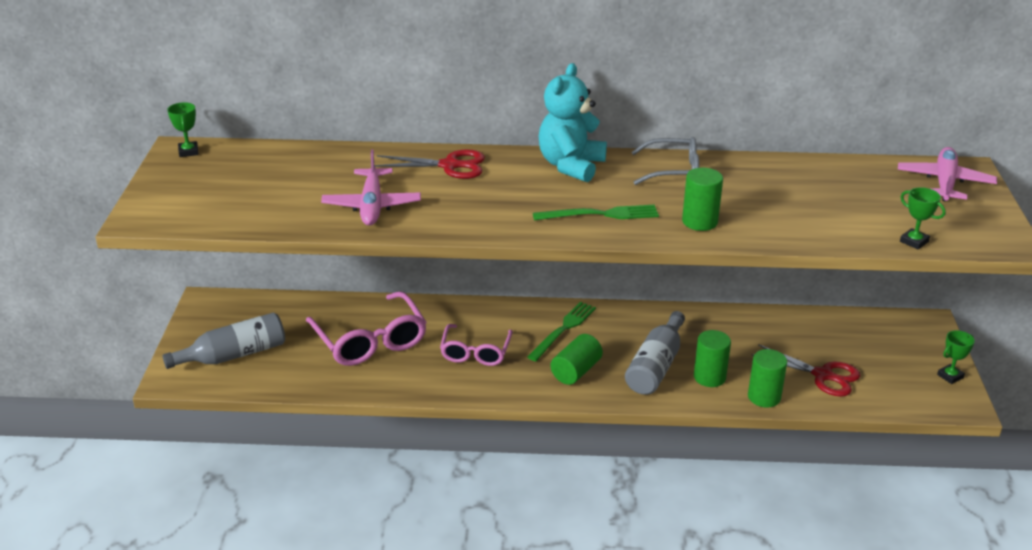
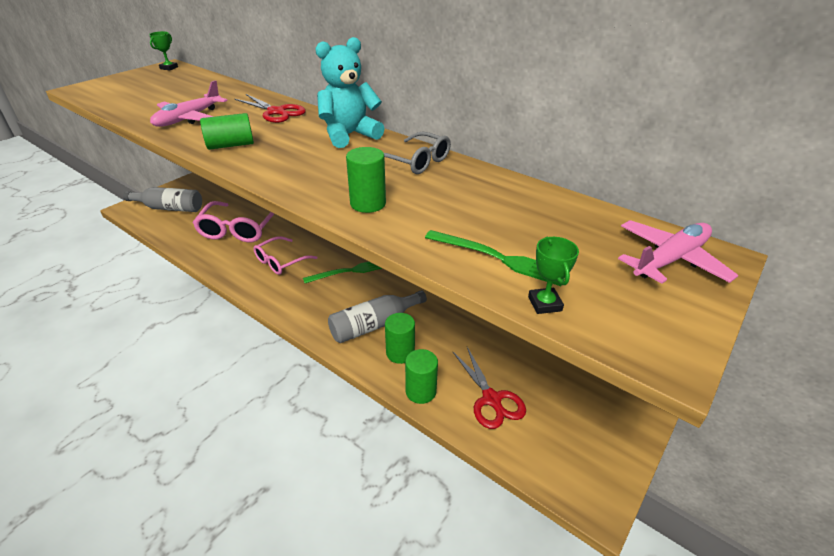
camera: 35 degrees right, 5 degrees up
green fork [533,205,659,221] -> green fork moved to [425,230,565,286]
green cylinder [551,334,603,385] -> green cylinder moved to [200,113,254,150]
green trophy [937,330,975,384] -> none

